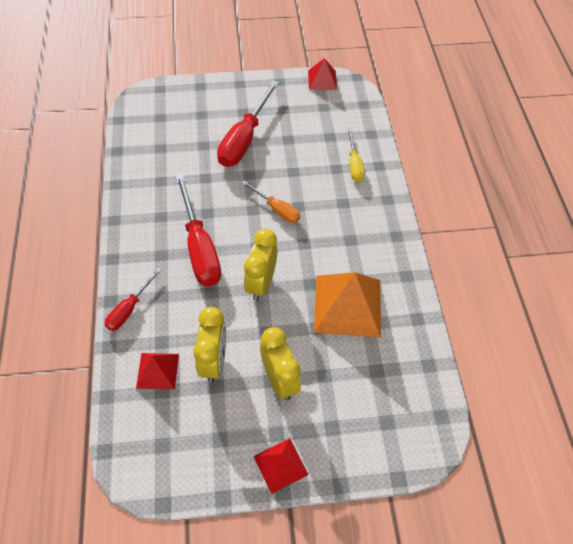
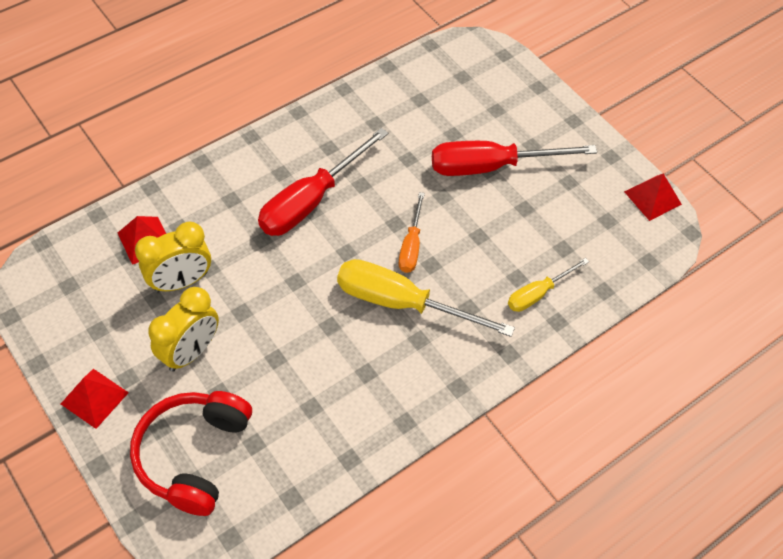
camera: 60 degrees right, 0 degrees up
red screwdriver [105,268,162,331] -> none
yellow clock [244,229,278,301] -> none
orange pyramid [314,272,381,338] -> none
none -> red headphones [130,391,252,516]
none -> yellow screwdriver [337,259,515,337]

